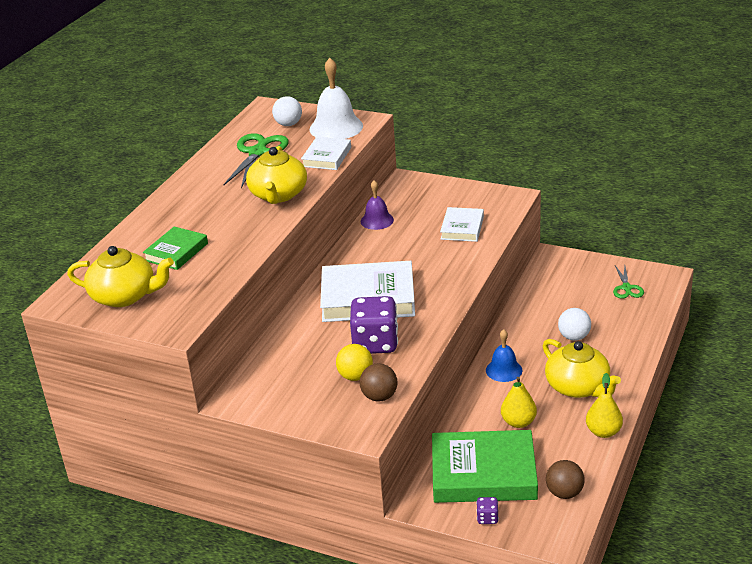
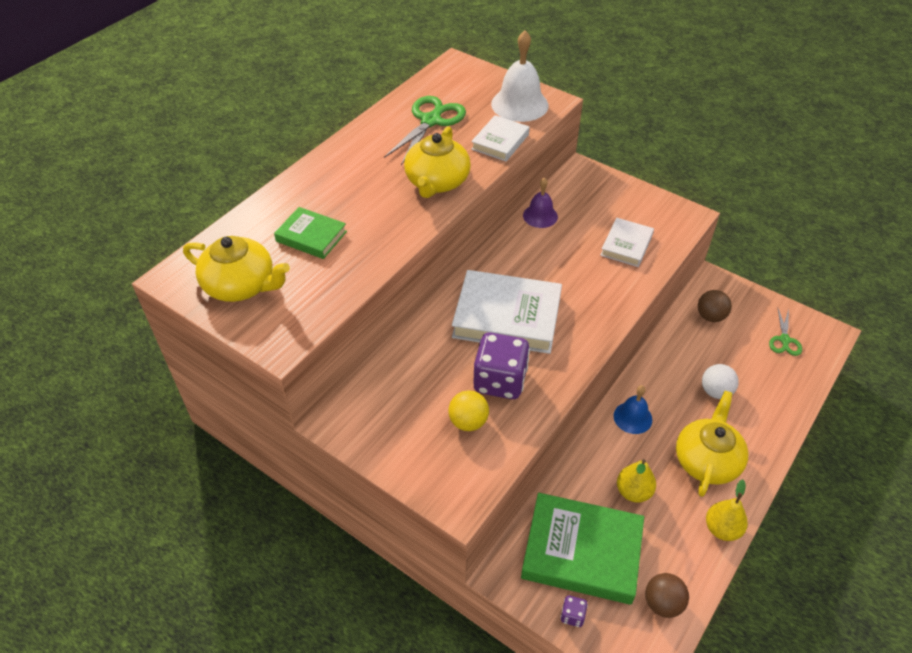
camera: 10 degrees right, 15 degrees up
green book [143,226,208,270] -> green book turned 75 degrees clockwise [274,207,347,259]
white ball [272,96,302,126] -> none
brown ball [360,363,398,402] -> brown ball moved to [698,290,732,322]
yellow teapot [543,339,621,398] -> yellow teapot turned 135 degrees counterclockwise [676,391,749,497]

